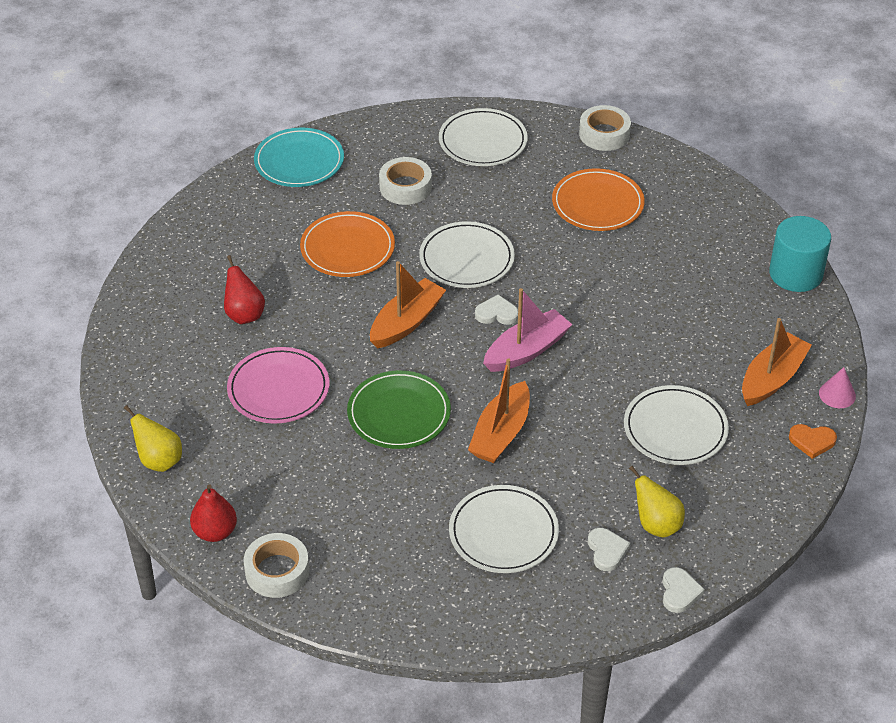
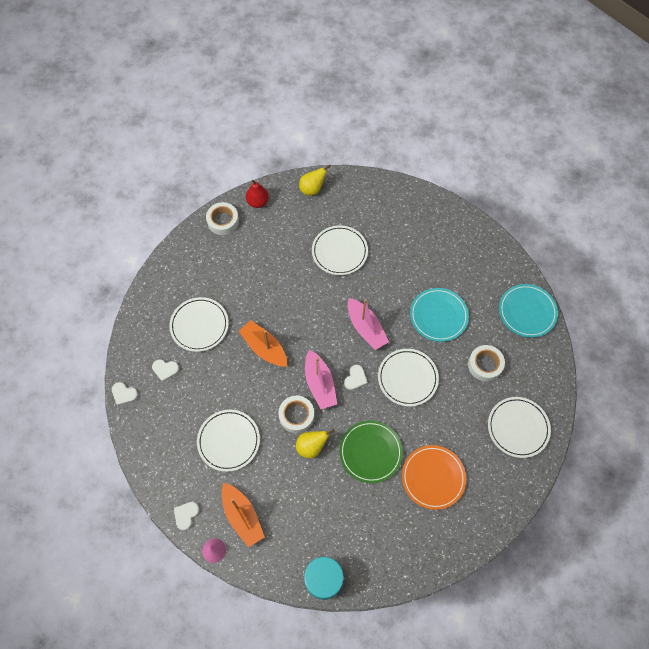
camera: 110 degrees right, 20 degrees up
red pear [224,255,265,324] -> none
pink plate [227,347,329,423] -> white plate [312,225,368,275]
orange plate [300,211,395,277] -> turquoise plate [410,288,469,342]
green plate [347,370,451,449] -> green plate moved to [339,420,403,483]
orange boat [370,261,446,349] -> pink boat [348,298,389,350]
white tape [579,105,631,151] -> white tape moved to [278,396,314,433]
yellow pear [629,466,685,537] -> yellow pear moved to [296,429,334,458]
orange heart [789,424,837,459] -> white heart [174,502,200,531]

